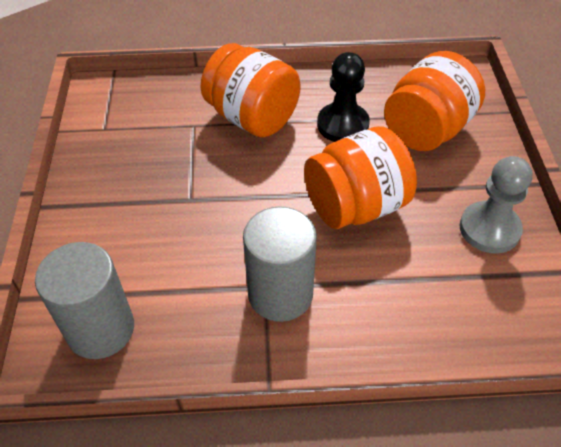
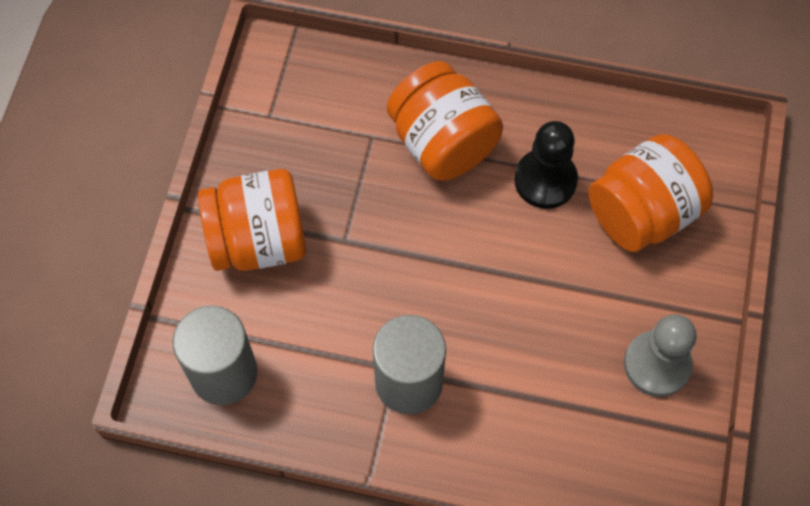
camera: 15 degrees right, 15 degrees up
orange jar [304,126,417,229] -> orange jar moved to [198,169,306,271]

